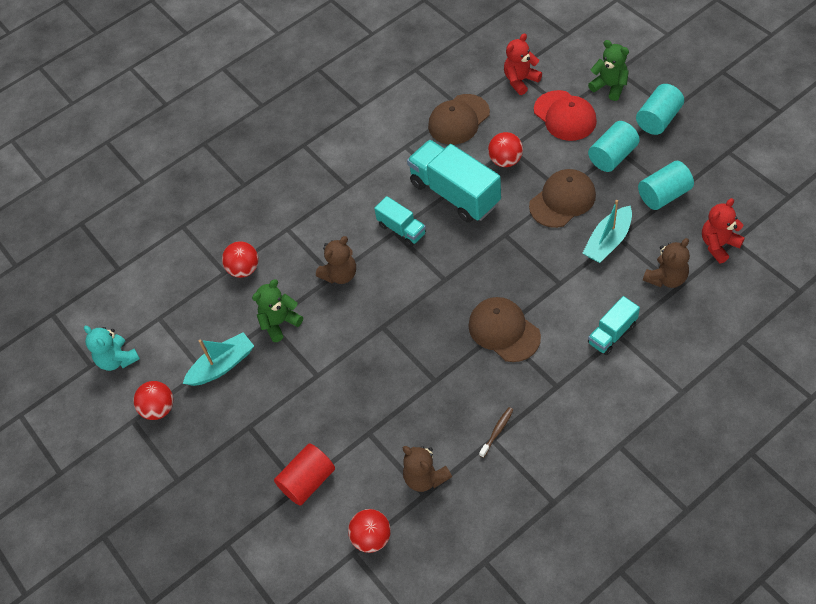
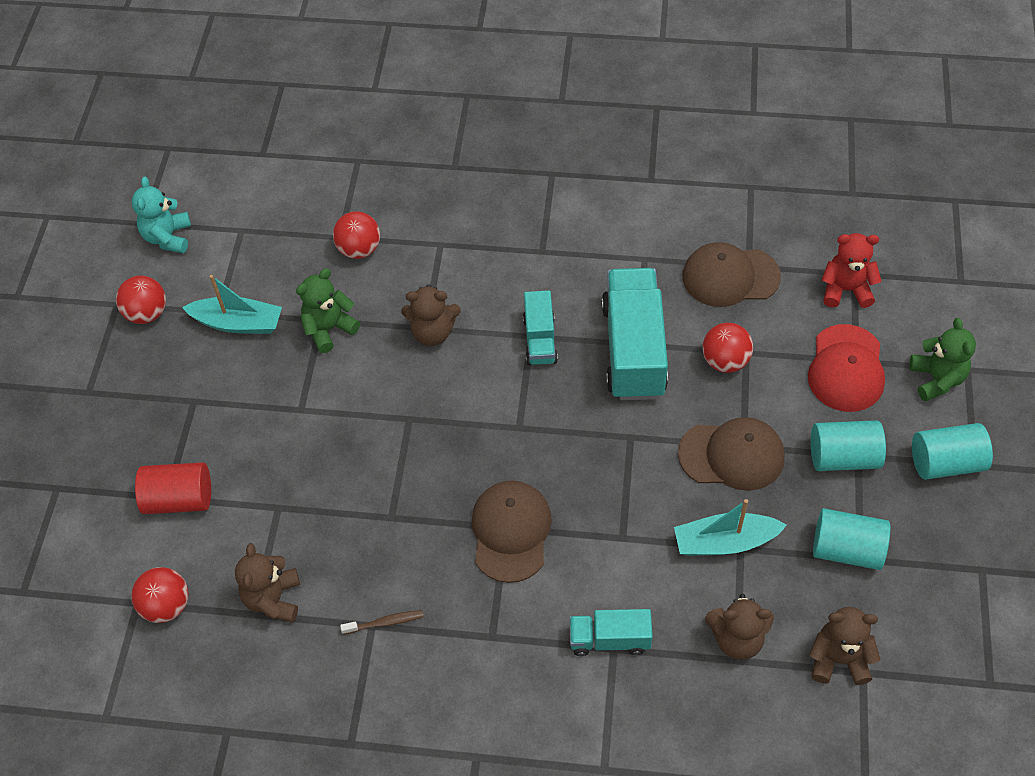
camera: 40 degrees right, 0 degrees up
green teddy bear [252,279,303,342] -> green teddy bear turned 45 degrees counterclockwise [296,269,360,353]
red teddy bear [702,198,745,263] -> brown teddy bear [809,607,880,685]

